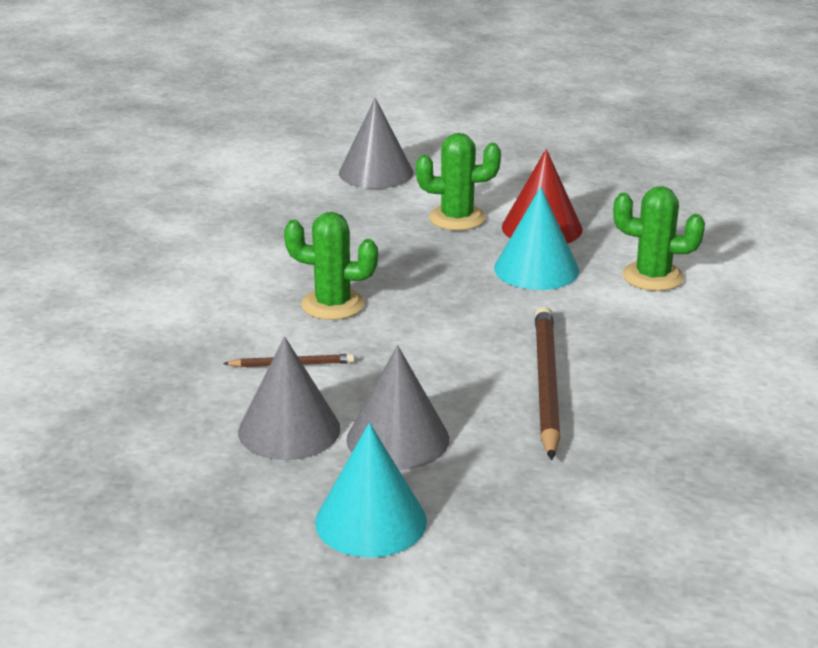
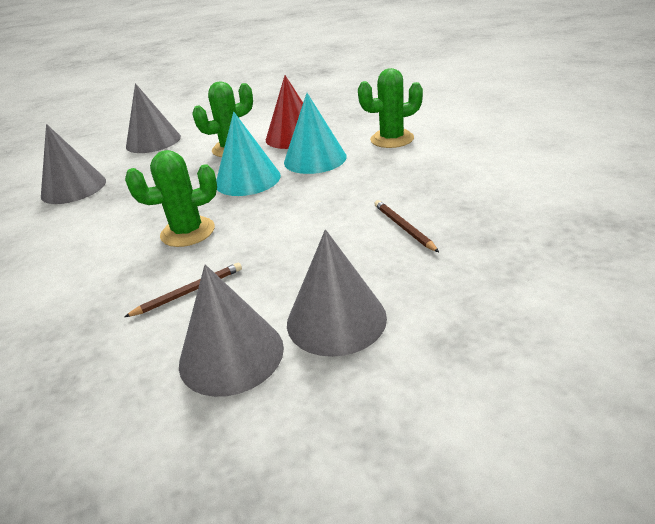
camera: 25 degrees left, 5 degrees up
turquoise cone [315,423,427,558] -> turquoise cone moved to [216,112,281,196]
brown pencil [535,306,561,460] -> brown pencil [374,200,439,252], size x0.50
none -> grey cone [41,124,106,204]

